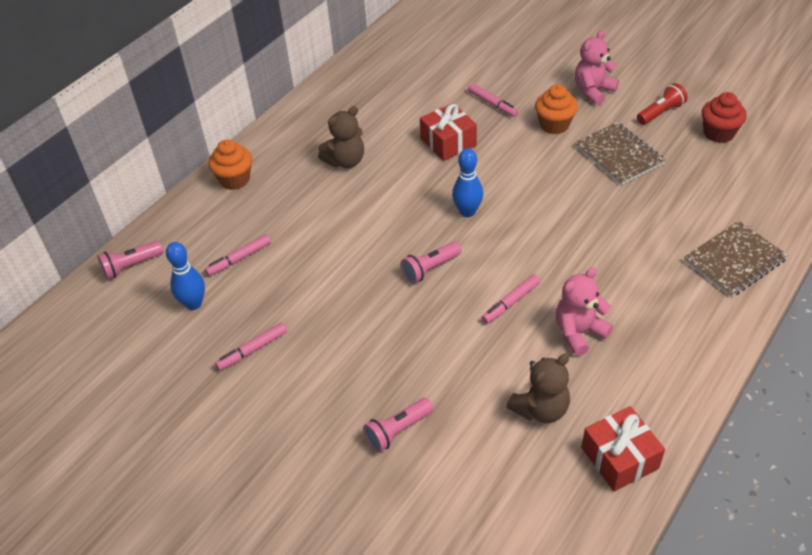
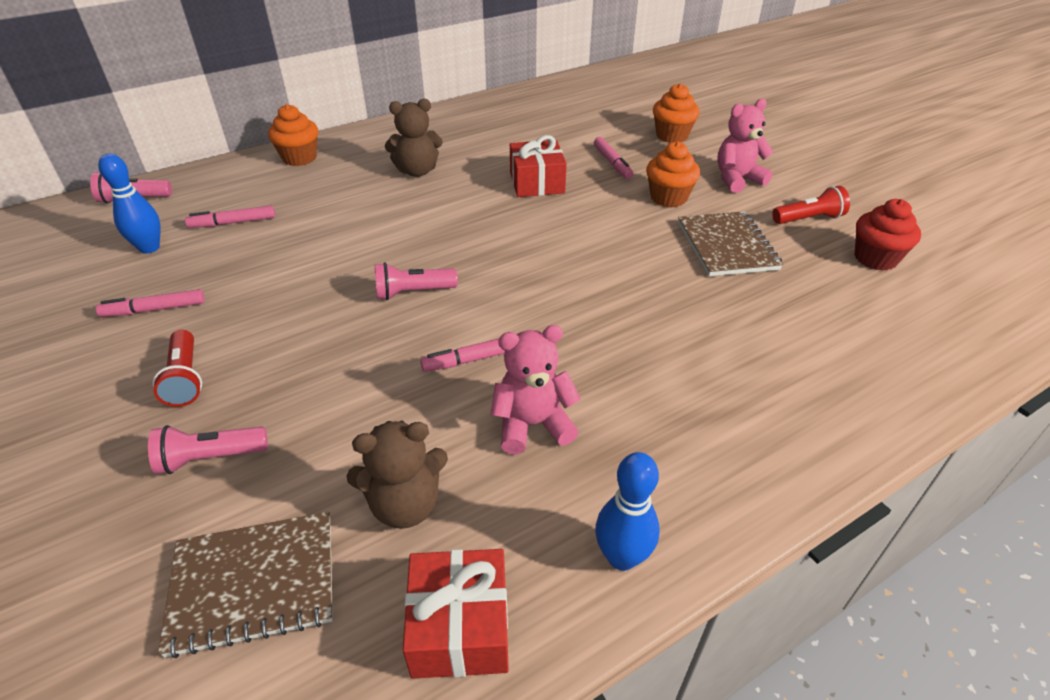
camera: 20 degrees right, 5 degrees down
blue bowling pin [452,149,483,217] -> blue bowling pin moved to [595,452,660,571]
brown notebook [684,221,788,297] -> brown notebook moved to [158,512,333,658]
none -> red flashlight [153,330,202,407]
none -> orange cupcake [653,83,700,143]

